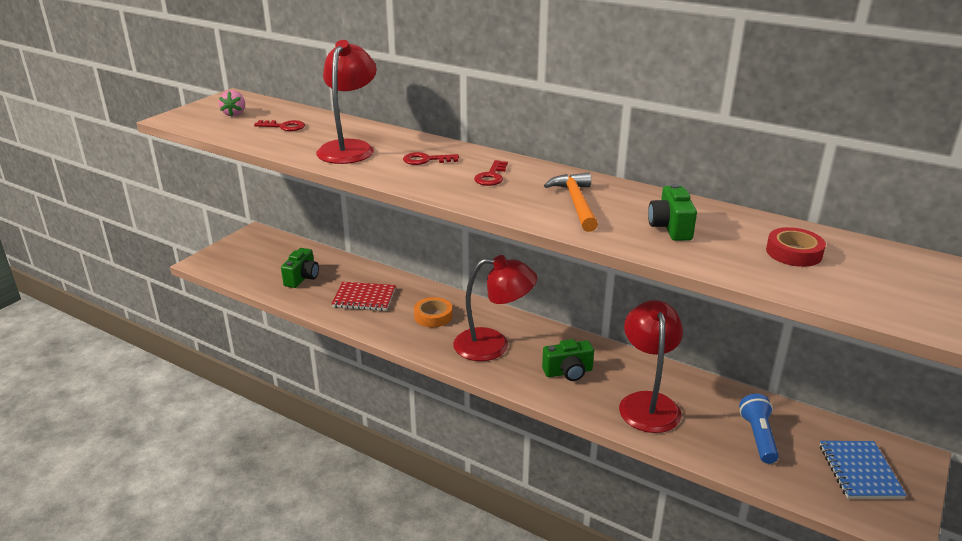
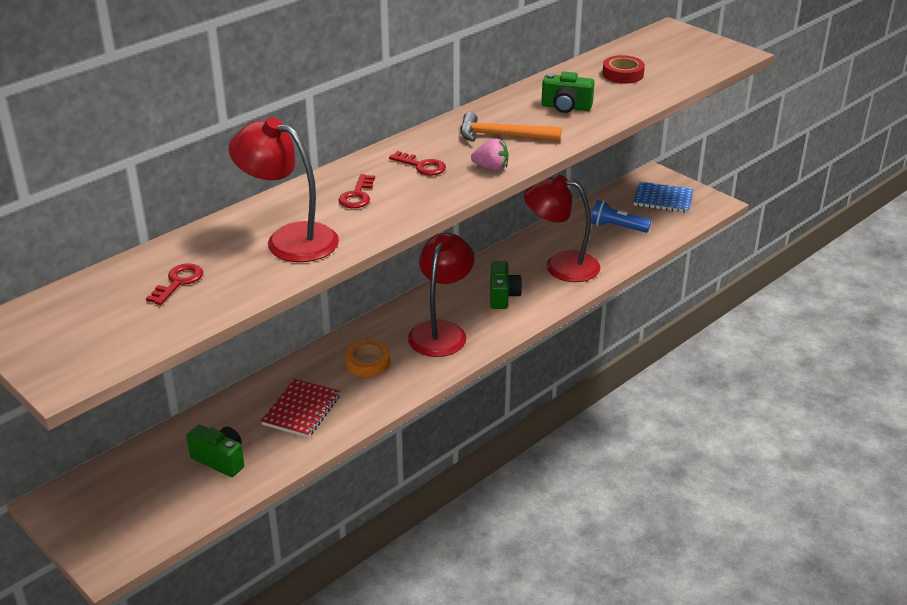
camera: 75 degrees left, 5 degrees up
pink strawberry [219,90,245,117] -> pink strawberry moved to [471,139,508,171]

